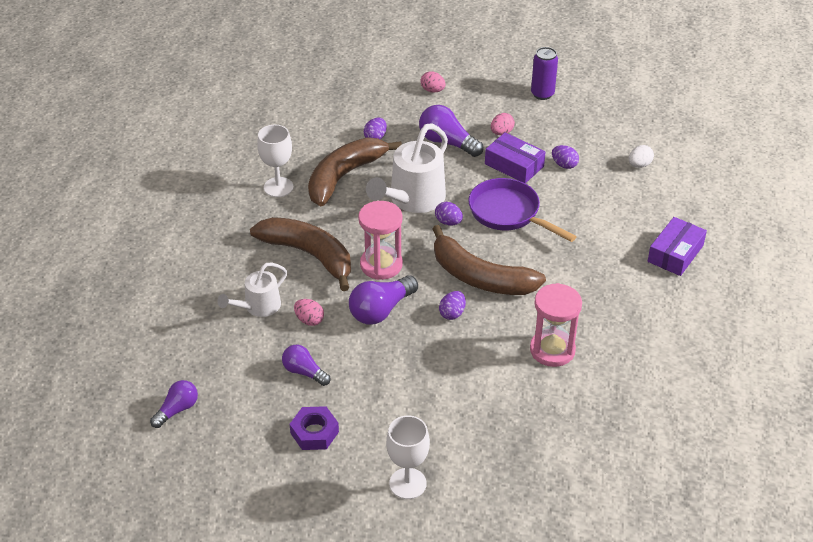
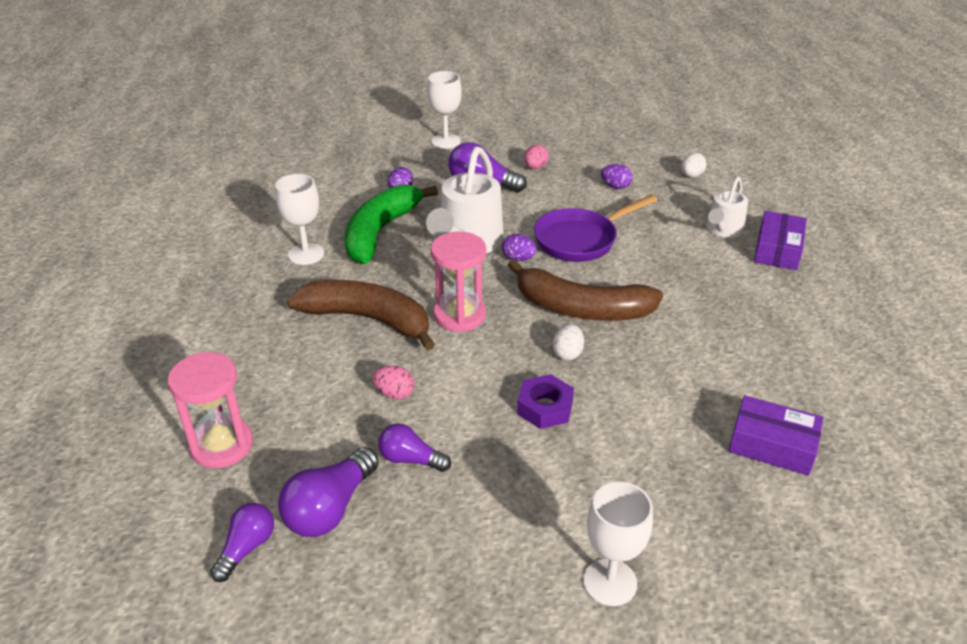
camera: 15 degrees left, 5 degrees down
white watering can [217,262,287,317] -> white watering can moved to [706,176,748,238]
purple nut [290,406,339,450] -> purple nut moved to [517,374,574,429]
brown banana [308,138,402,206] -> green banana [345,185,438,264]
purple light bulb [349,275,418,325] -> purple light bulb moved to [278,447,379,537]
pink egg [421,71,446,93] -> white goblet [427,71,462,149]
purple egg [439,291,466,320] -> white egg [553,324,584,360]
purple pan [468,178,577,242] -> purple pan turned 60 degrees counterclockwise [534,195,657,262]
purple box [485,132,545,183] -> purple box moved to [729,395,823,476]
pink hourglass [530,283,582,367] -> pink hourglass moved to [167,352,253,468]
purple can [531,47,558,100] -> none

